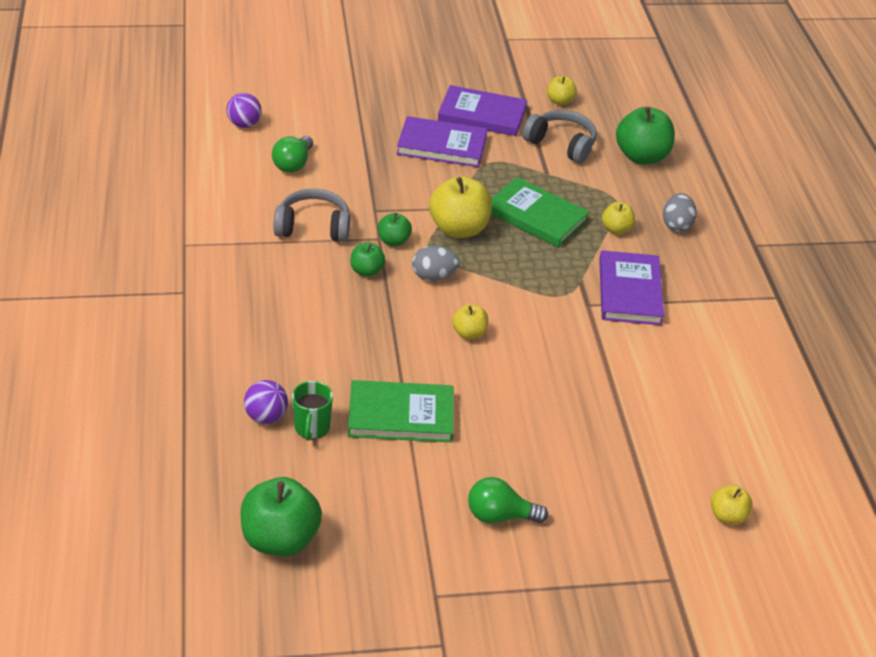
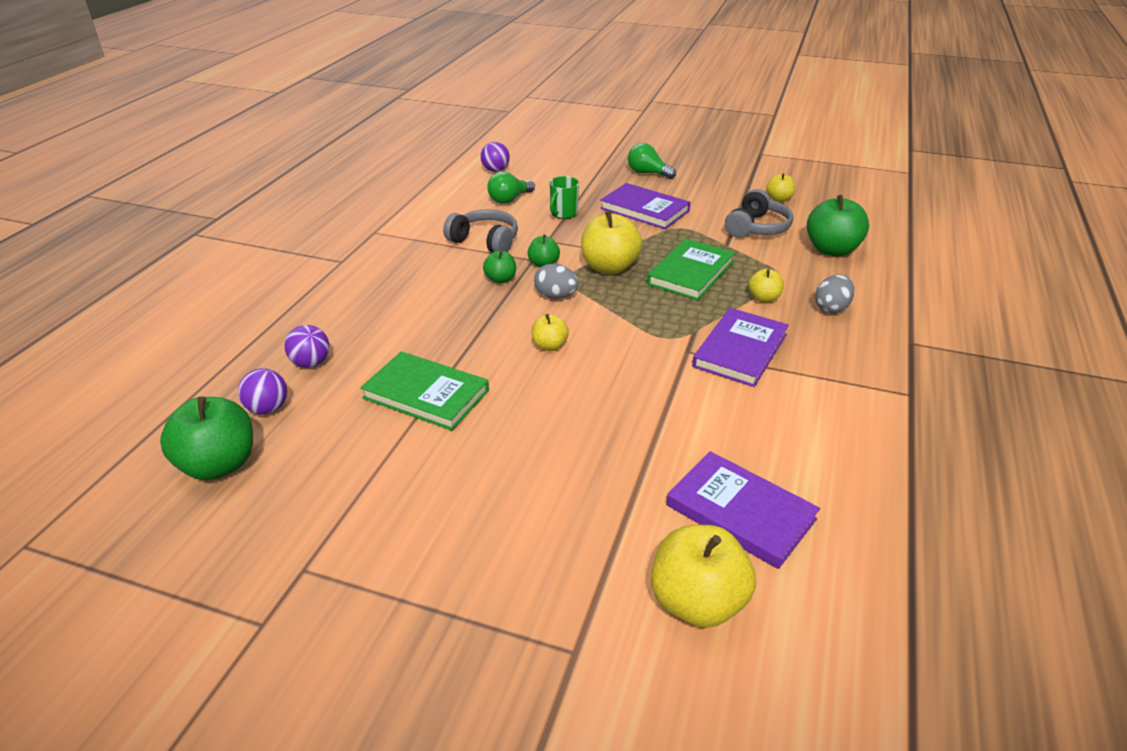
camera: 30 degrees right, 5 degrees down
green mug [292,381,333,441] -> green mug moved to [550,176,579,219]
purple book [438,85,527,136] -> purple book moved to [666,451,820,569]
green light bulb [468,477,548,524] -> green light bulb moved to [628,143,676,179]
green book [491,177,589,248] -> green book turned 60 degrees clockwise [647,239,735,300]
grey headphones [523,110,597,163] -> grey headphones turned 60 degrees clockwise [725,189,793,238]
yellow apple [711,485,753,525] -> yellow apple [651,525,756,628], size x1.87
none -> purple ball [238,368,287,414]

